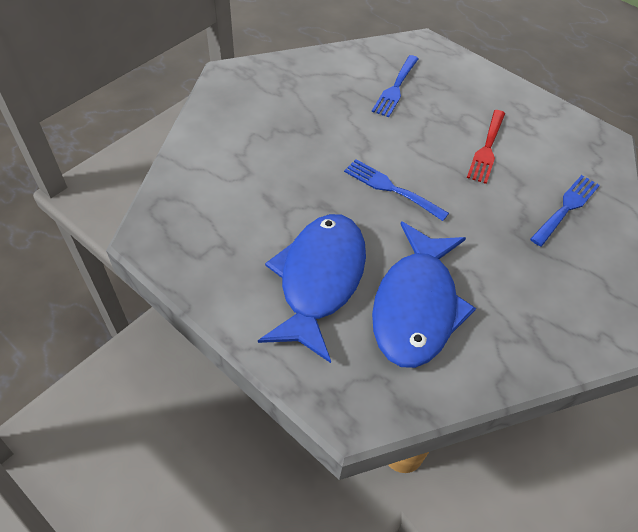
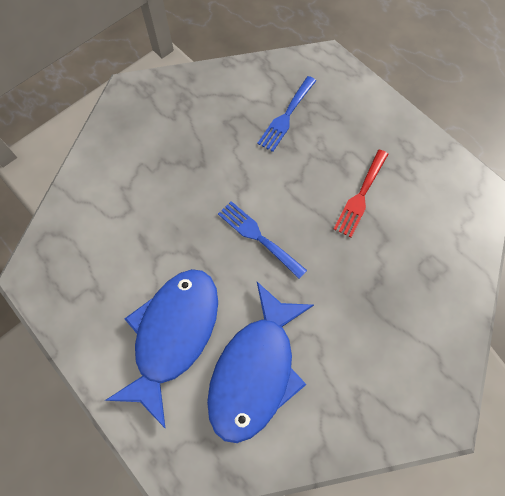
camera: 10 degrees right, 15 degrees up
blue fork [530,175,600,246] -> none

